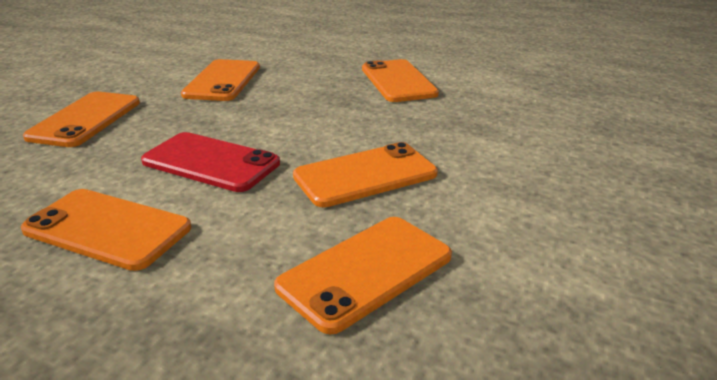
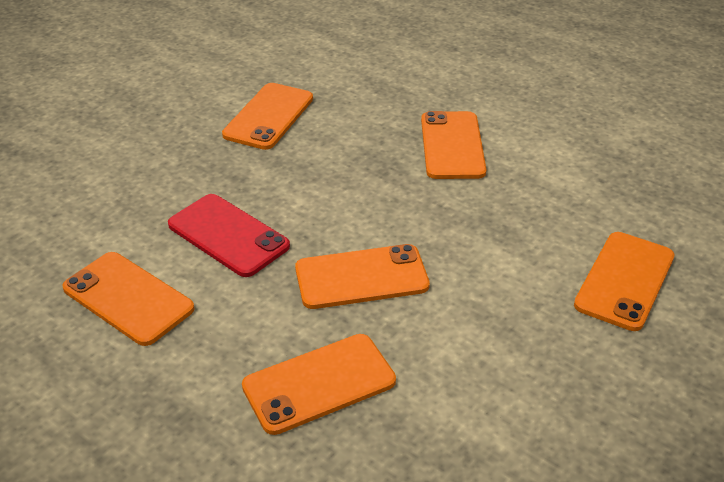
camera: 15 degrees right, 10 degrees up
orange phone [23,92,140,147] -> orange phone moved to [574,232,675,331]

